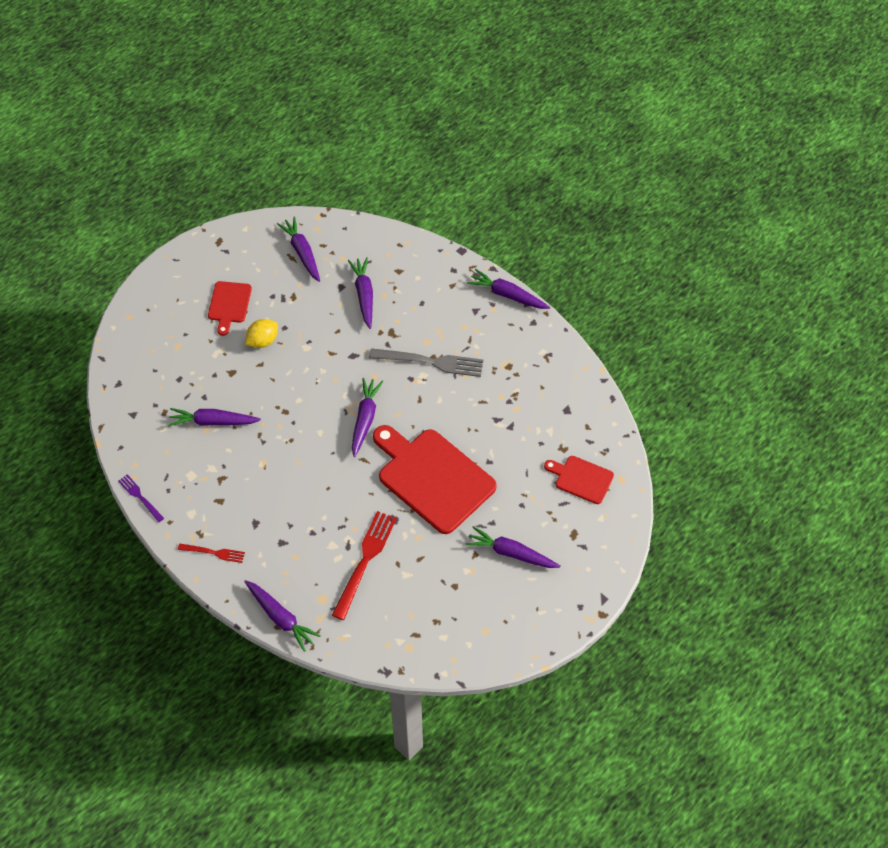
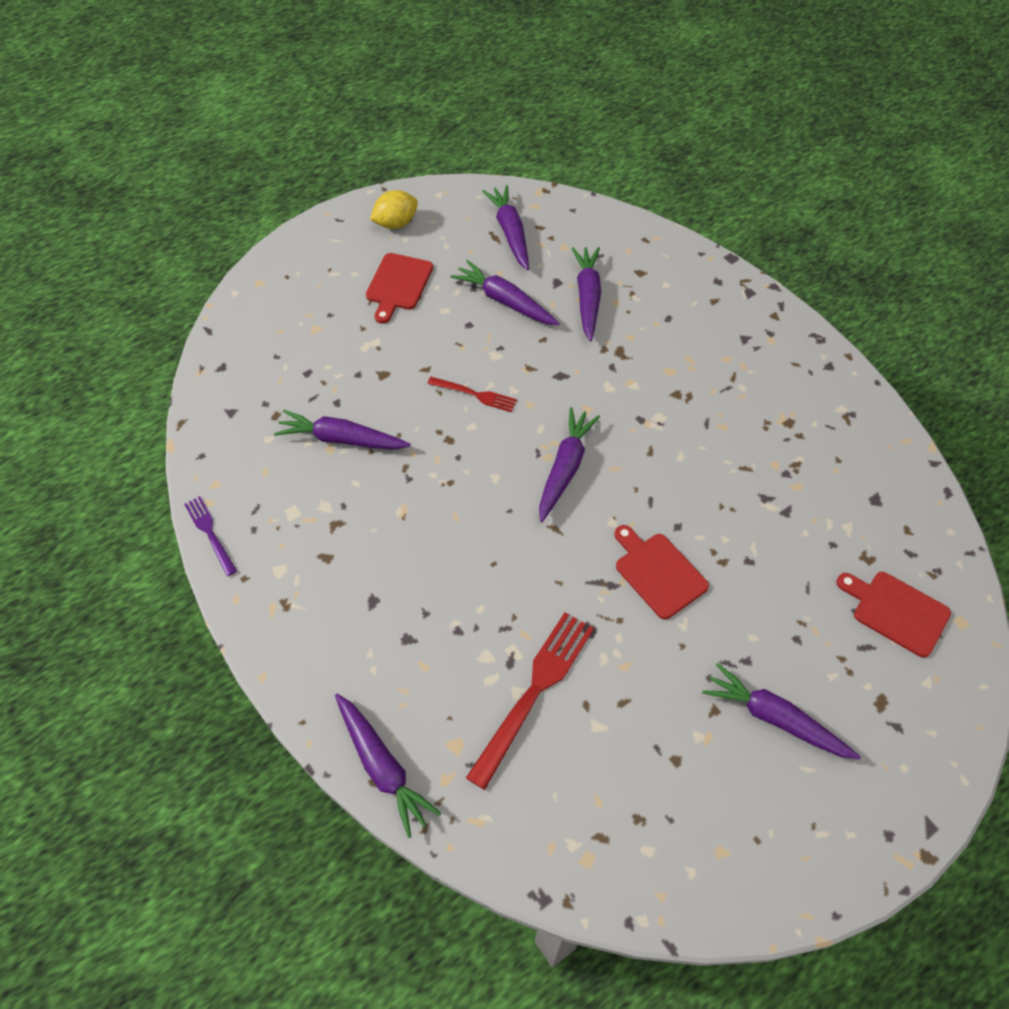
camera: 10 degrees right, 0 degrees up
red fork [178,543,245,563] -> red fork moved to [427,377,517,412]
yellow lemon [245,319,278,348] -> yellow lemon moved to [370,190,418,229]
grey fork [369,348,483,377] -> none
red cutting board [373,425,497,534] -> red cutting board [614,525,709,619], size x0.51
purple carrot [467,269,550,309] -> purple carrot moved to [450,260,560,325]

